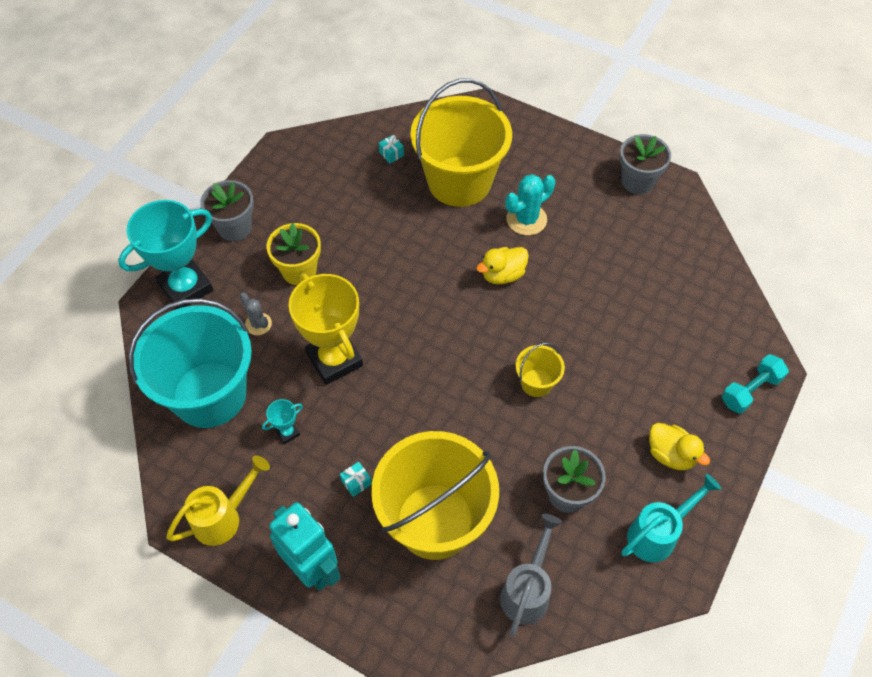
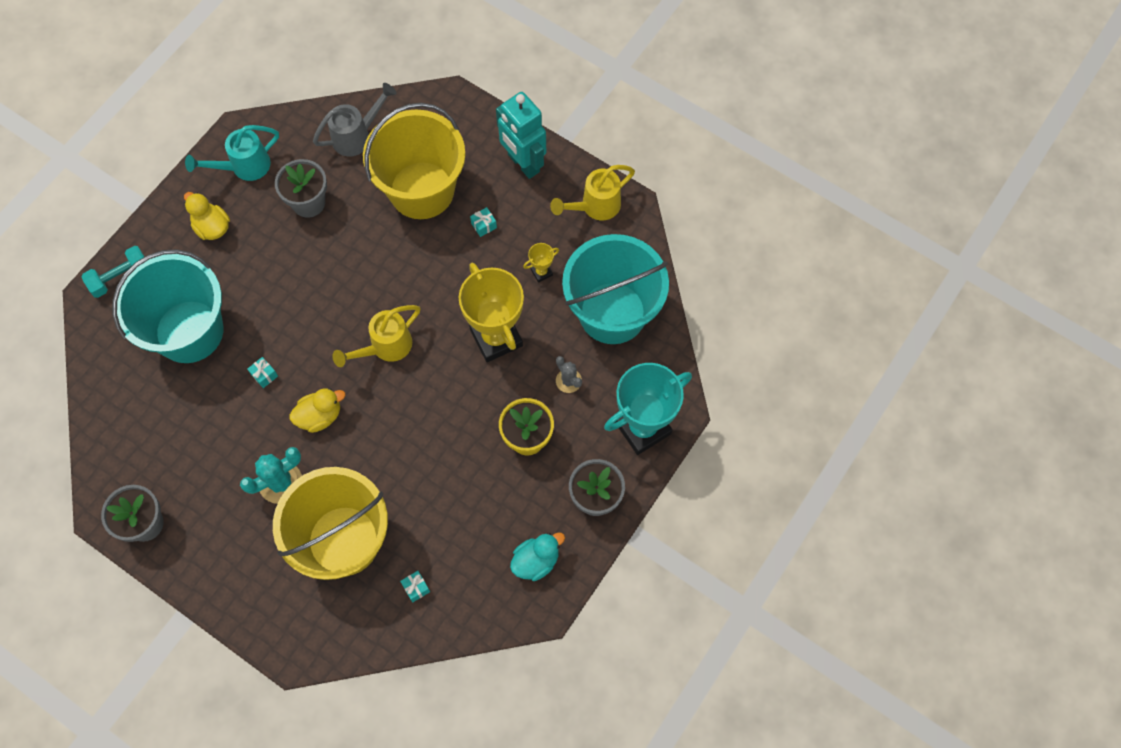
camera: 175 degrees left, 10 degrees up
turquoise trophy [262,399,303,444] -> yellow trophy [523,243,559,283]
grey watering can [500,514,562,637] -> grey watering can turned 150 degrees counterclockwise [313,83,397,156]
yellow bucket [516,343,565,397] -> none
none -> turquoise bucket [112,249,223,363]
none -> turquoise gift [247,357,278,388]
none -> yellow watering can [332,305,420,367]
none -> turquoise duck [510,533,565,581]

